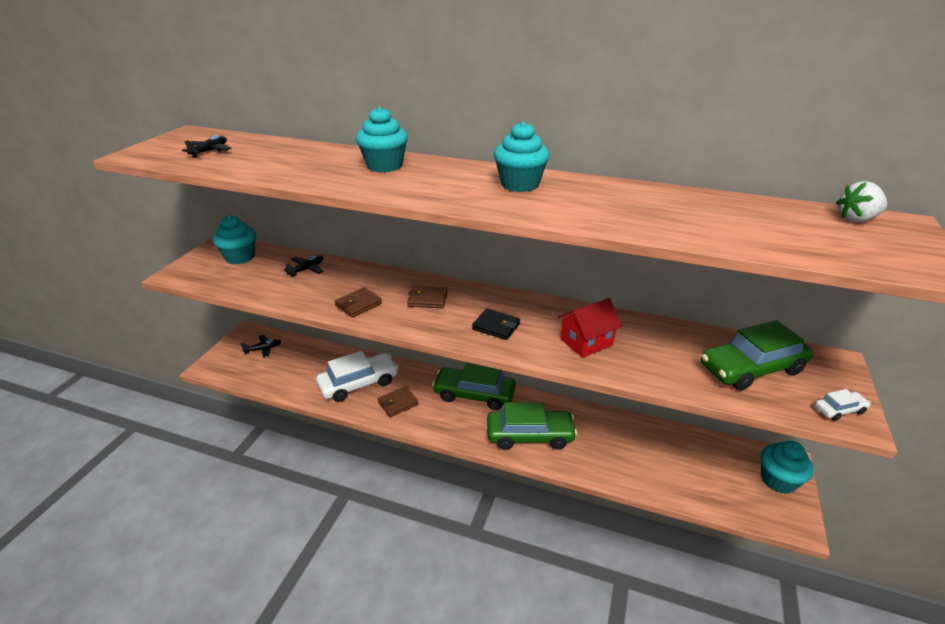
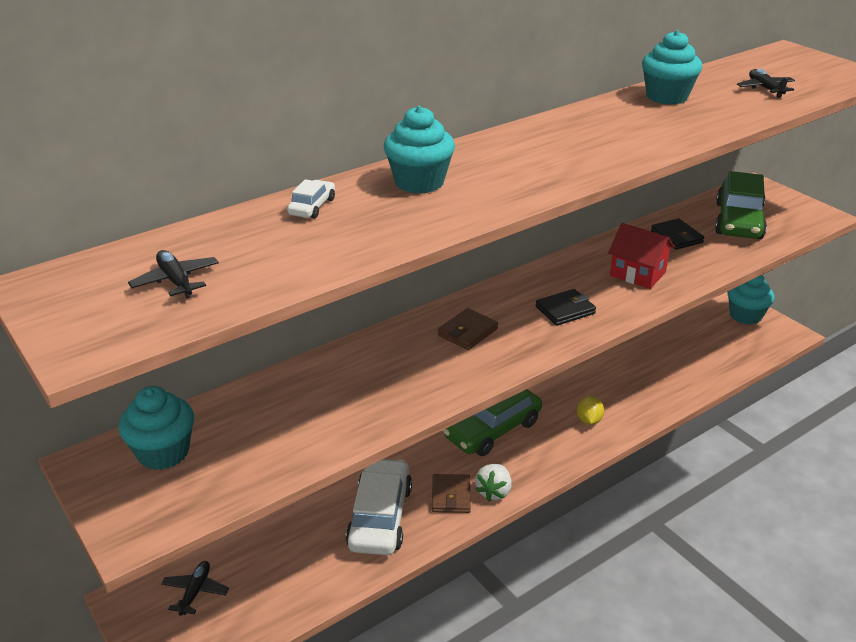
camera: 55 degrees left, 0 degrees up
black plane [283,255,323,277] -> black plane moved to [737,69,795,98]
brown wallet [334,287,382,318] -> none
green car [487,402,577,450] -> yellow lemon [577,396,604,425]
turquoise cupcake [494,121,550,192] -> turquoise cupcake moved to [642,30,702,105]
red house [558,298,622,358] -> red house turned 60 degrees counterclockwise [608,223,675,289]
white car [815,389,871,421] -> white car moved to [287,179,335,219]
white strawberry [836,181,887,222] -> white strawberry moved to [475,464,512,501]
none -> black wallet [651,219,704,250]

